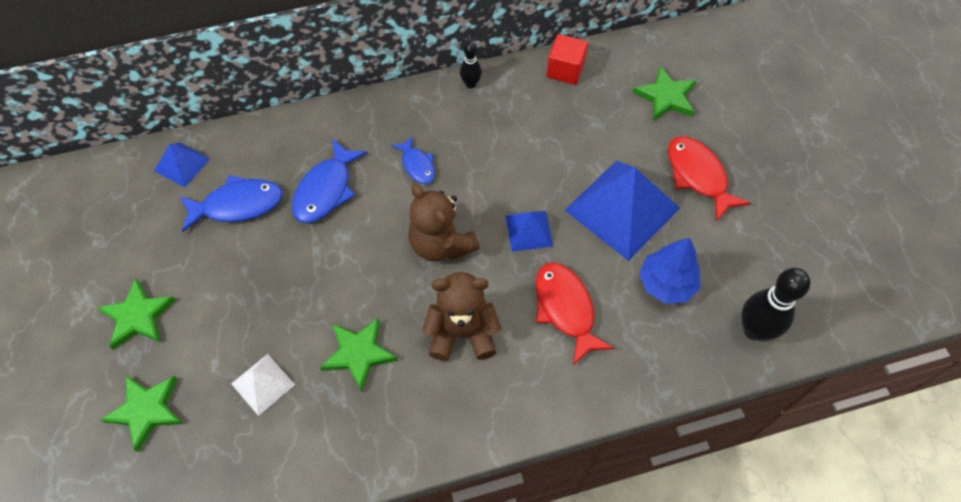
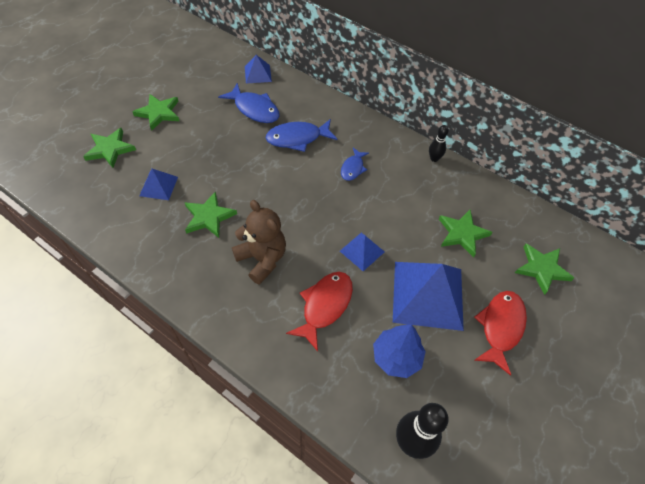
camera: 50 degrees right, 5 degrees down
white pyramid [231,354,295,416] -> blue pyramid [139,169,178,200]
brown teddy bear [408,184,480,262] -> none
red cube [546,34,588,85] -> none
none -> green star [439,210,492,257]

